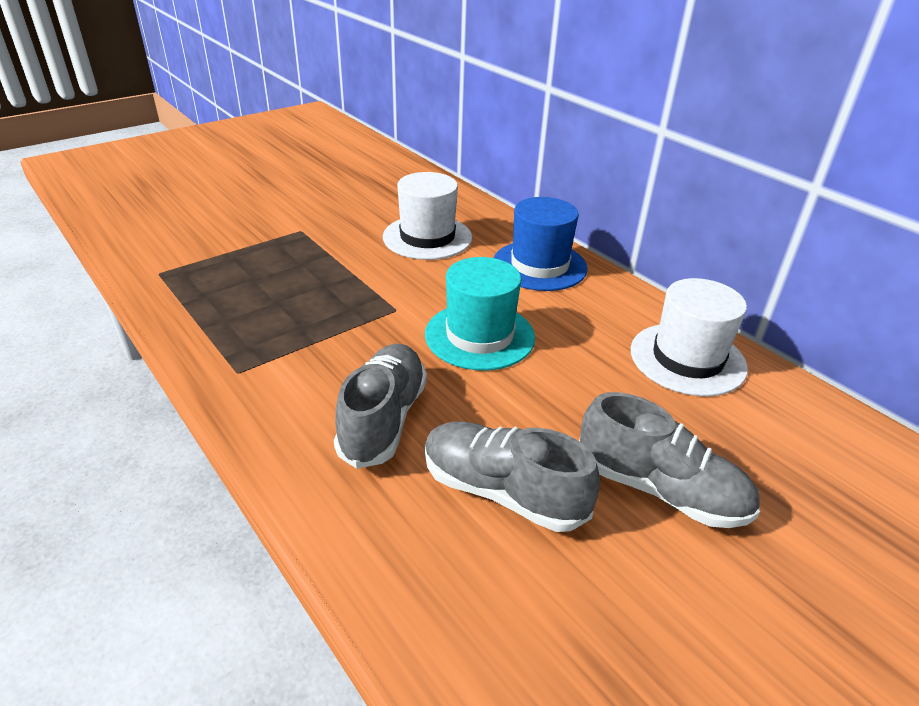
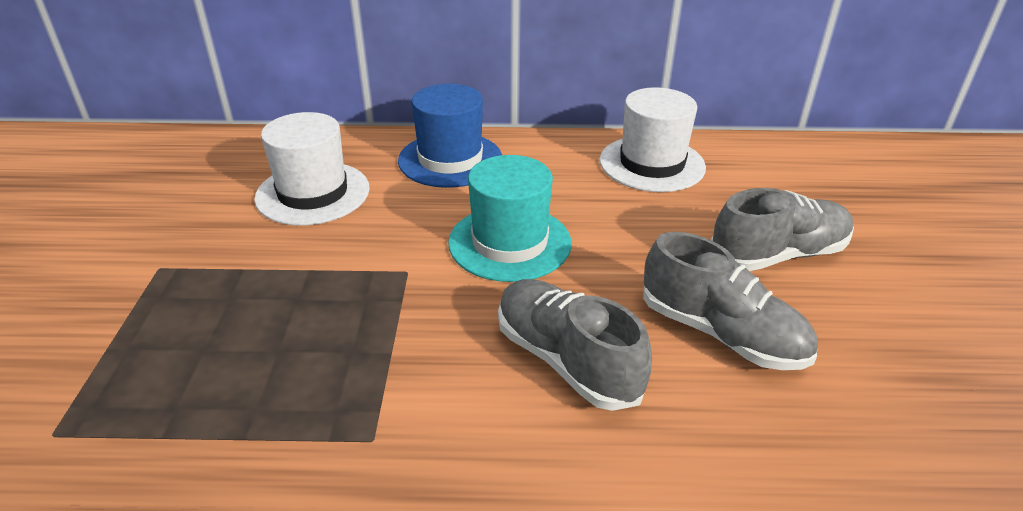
camera: 50 degrees left, 0 degrees up
grey shoe [425,422,600,532] -> grey shoe turned 120 degrees counterclockwise [643,232,818,370]

